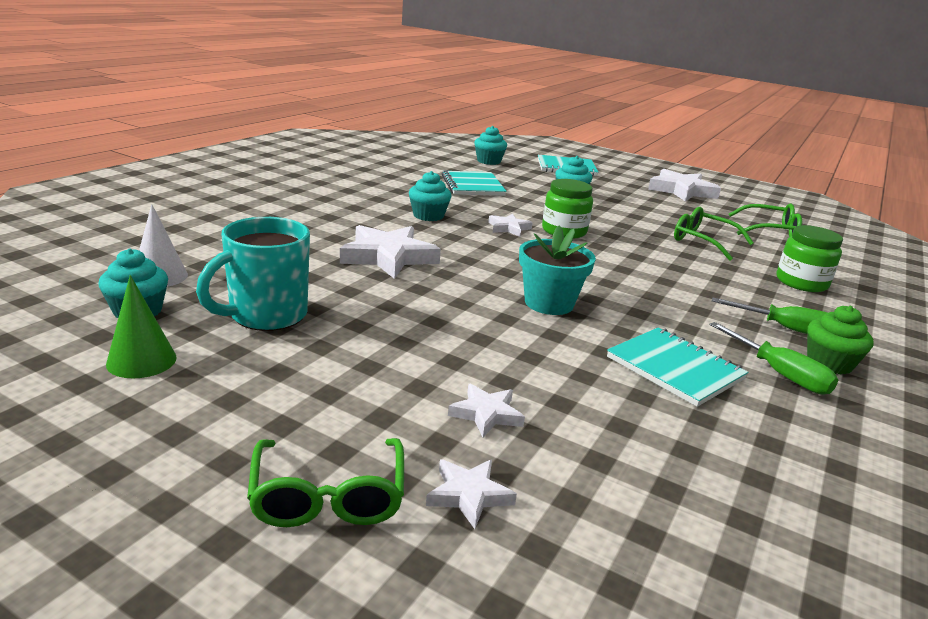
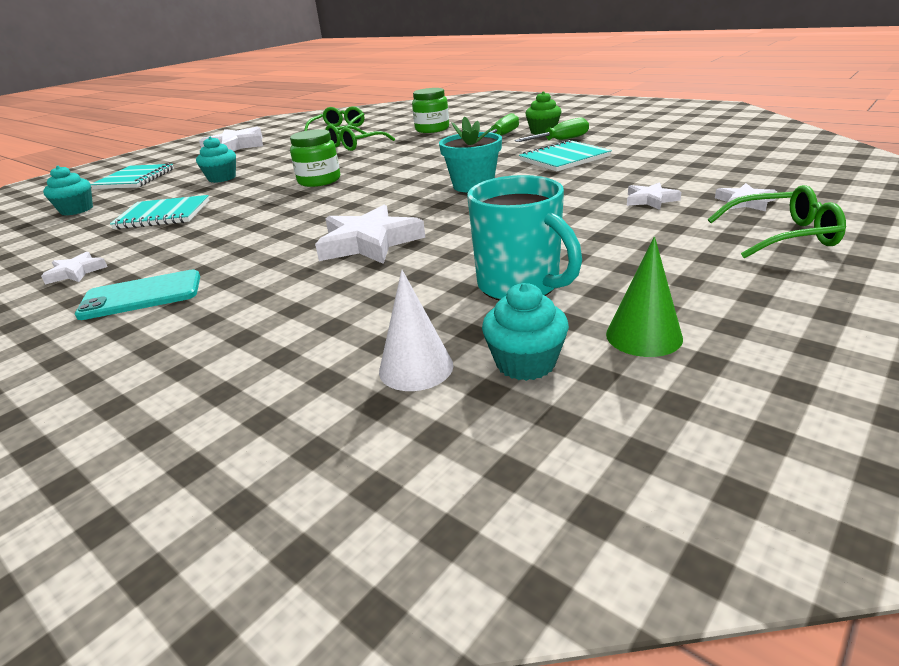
camera: 75 degrees left, 5 degrees up
turquoise cupcake [409,171,452,221] -> none
white star [488,214,533,237] -> white star moved to [41,252,107,284]
none -> turquoise phone [75,269,200,320]

